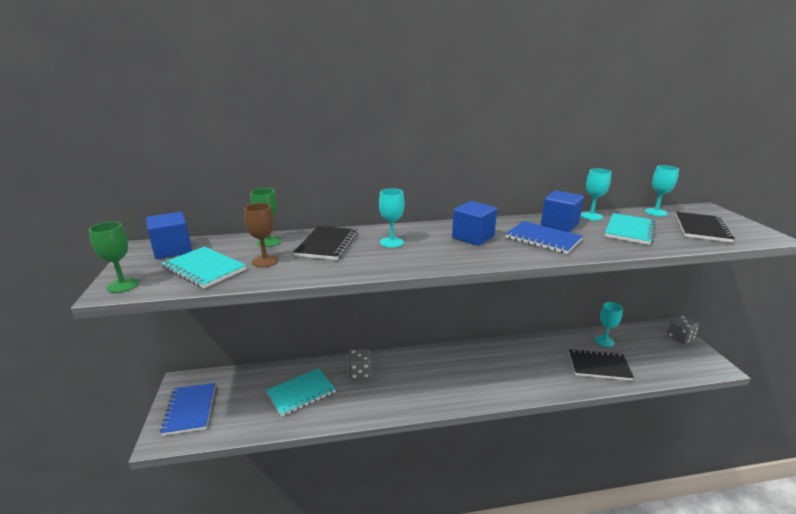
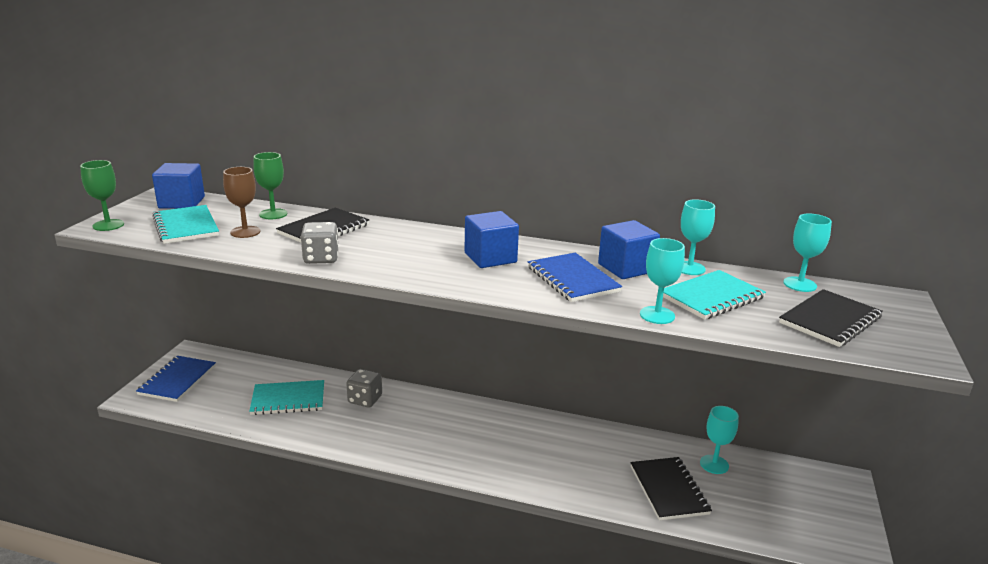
camera: 25 degrees right, 0 degrees up
turquoise goblet [379,188,404,248] -> turquoise goblet moved to [640,238,685,324]
black notebook [569,349,634,381] -> black notebook turned 45 degrees clockwise [631,457,712,521]
grey dice [667,316,699,344] -> grey dice moved to [300,222,339,264]

